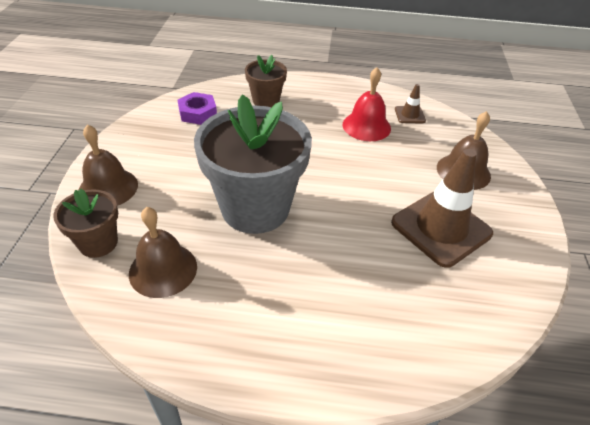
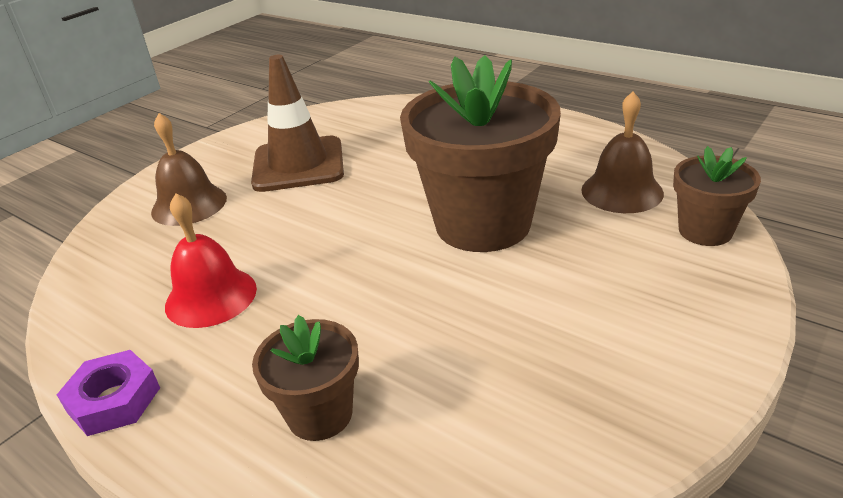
camera: 145 degrees left, 10 degrees down
brown bell [78,124,138,206] -> none
purple nut [178,92,217,125] -> purple nut moved to [57,350,160,436]
grey flower pot [194,94,312,234] -> brown flower pot [400,55,561,252]
brown traffic cone [395,84,426,123] -> none

